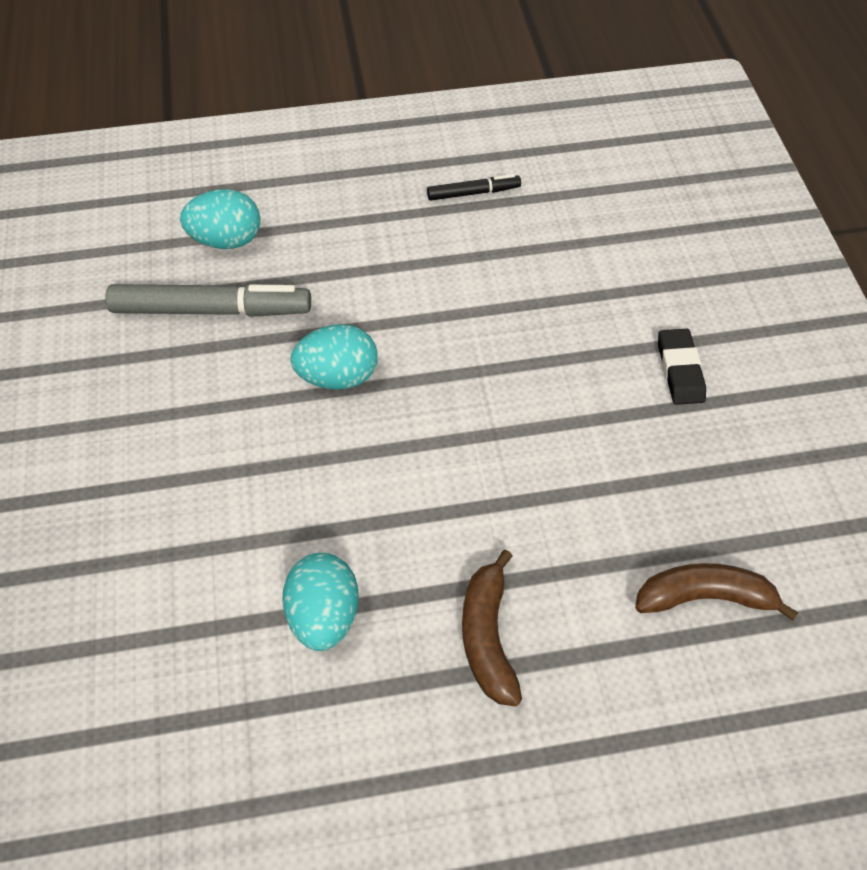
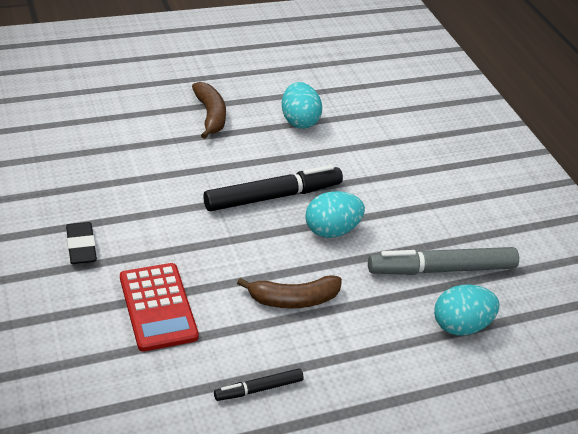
camera: 165 degrees right, 15 degrees down
brown banana [635,563,798,621] -> brown banana moved to [237,275,342,308]
none -> red calculator [120,263,199,352]
none -> black marker [203,165,343,211]

